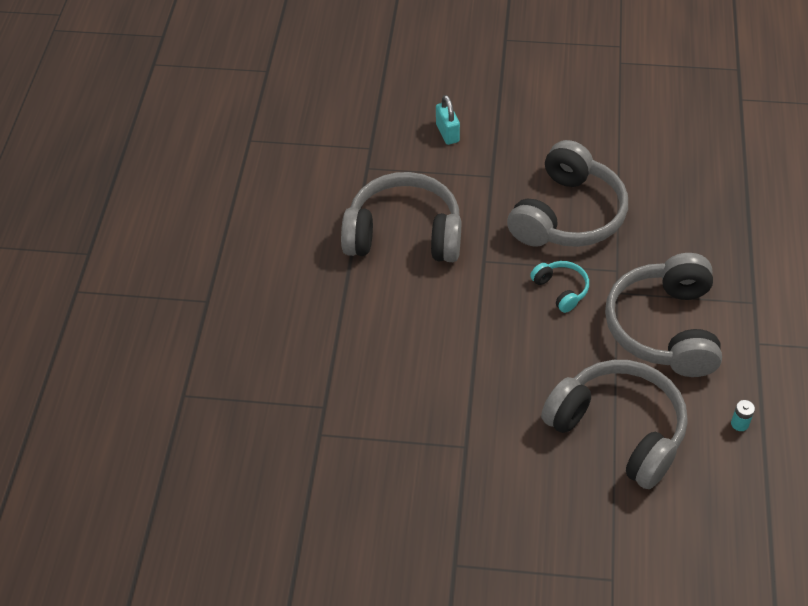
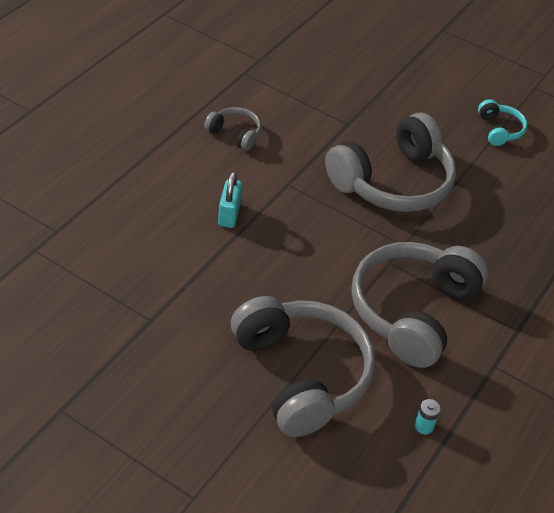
camera: 20 degrees right, 5 degrees down
grey headphones [341,172,461,262] -> grey headphones [204,107,261,151], size x0.45
turquoise padlock [436,95,460,145] -> turquoise padlock moved to [218,171,242,228]
turquoise headphones [530,261,589,313] -> turquoise headphones moved to [478,99,527,146]

